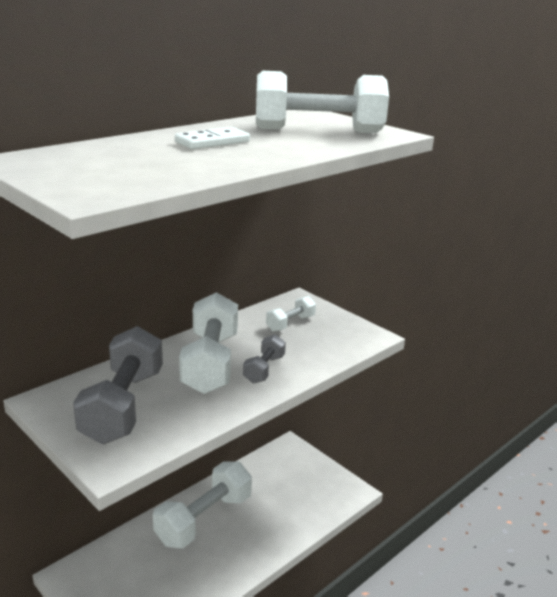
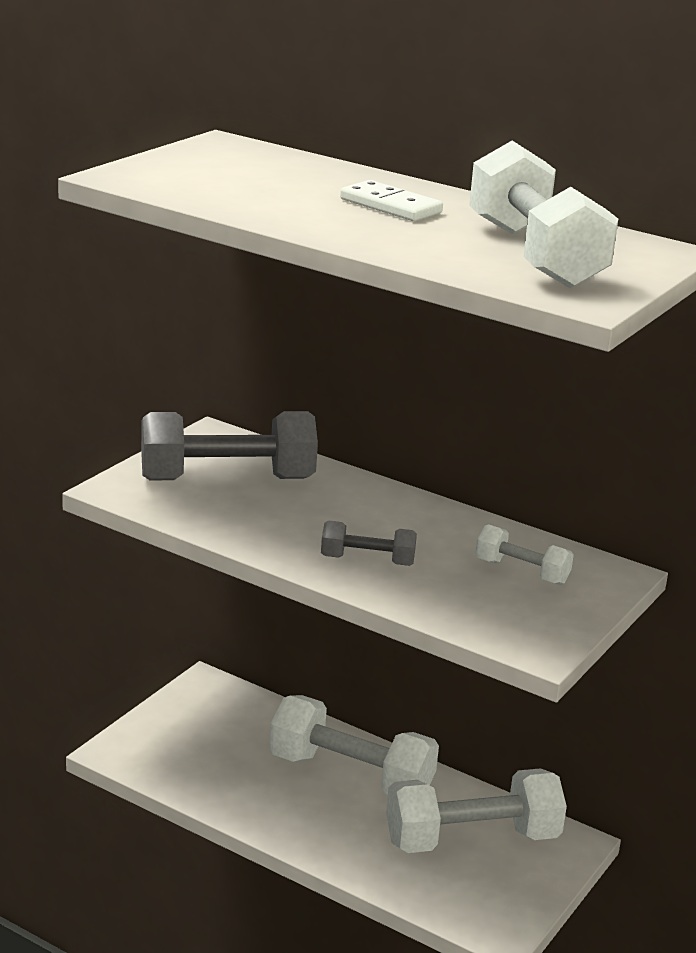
camera: 75 degrees right, 0 degrees up
white dumbbell [179,292,238,394] -> white dumbbell moved to [386,768,567,853]

